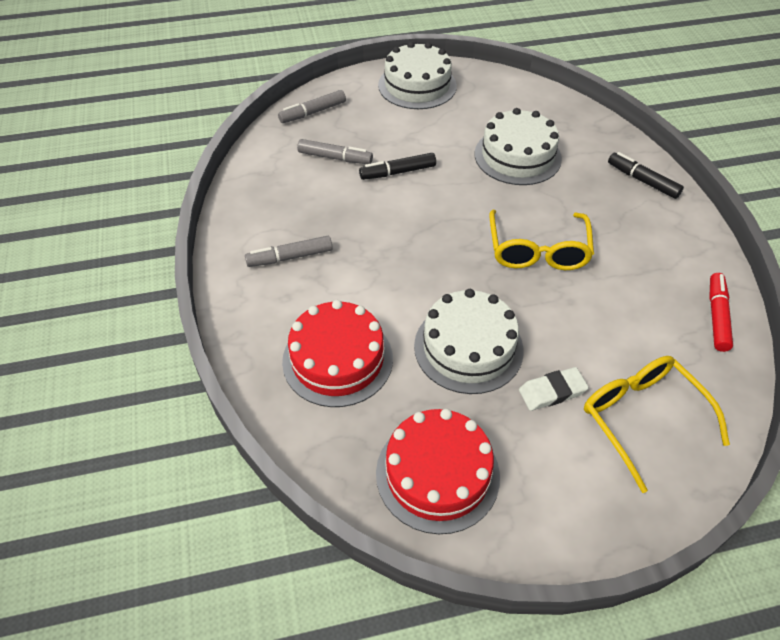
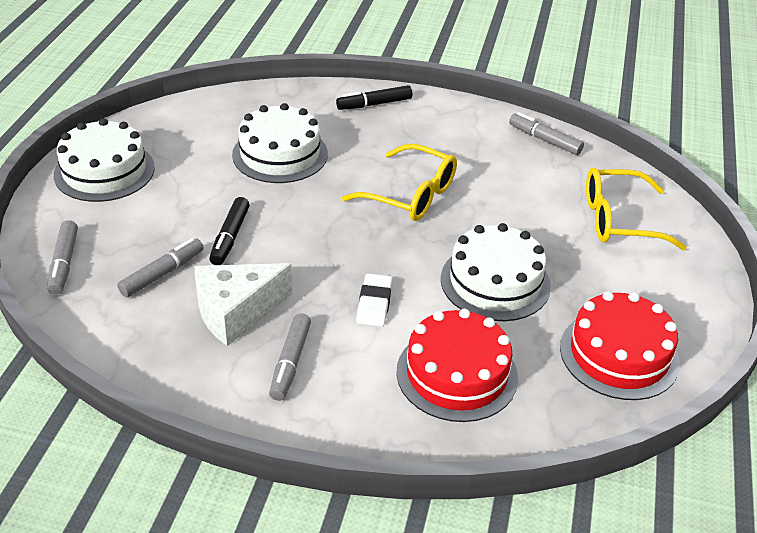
camera: 65 degrees left, 10 degrees down
white eraser [519,367,589,411] -> white eraser moved to [356,273,392,327]
red marker [709,273,733,352] -> grey marker [509,112,584,155]
none -> white cheese [195,263,293,346]

